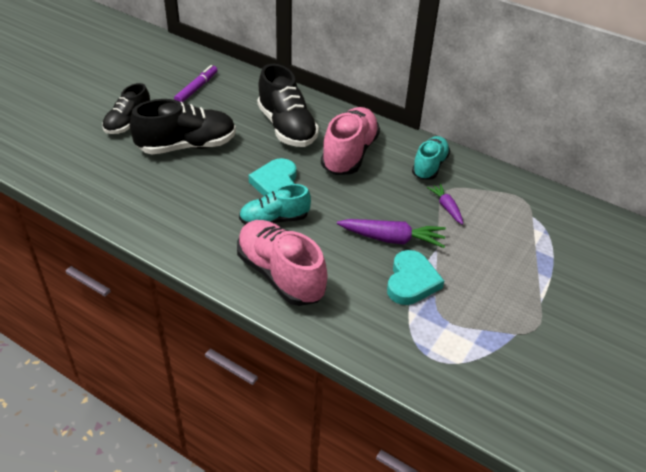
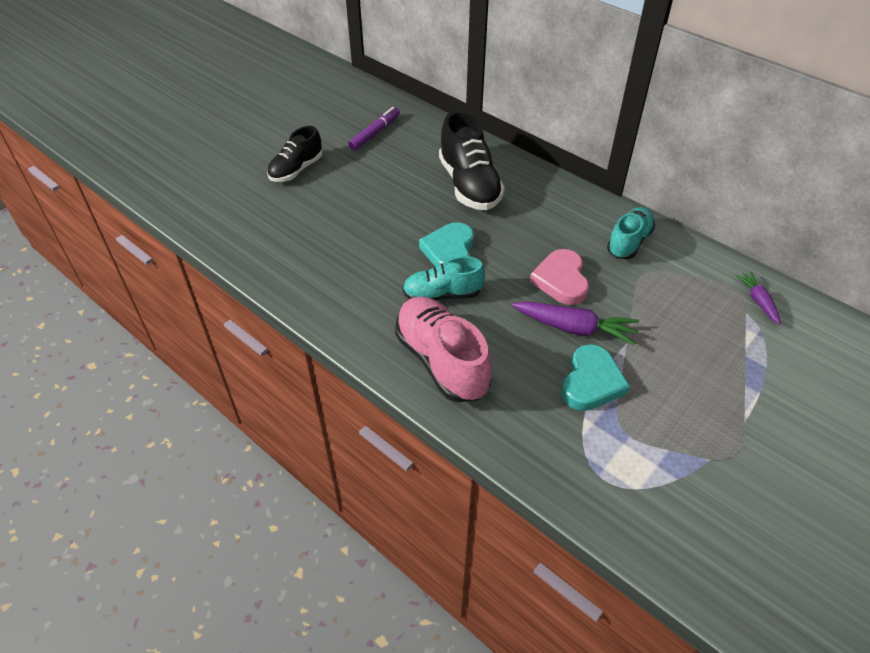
camera: 10 degrees right, 5 degrees up
black shoe [130,99,236,155] -> none
pink shoe [321,107,380,175] -> none
purple carrot [427,184,463,225] -> purple carrot moved to [735,271,781,325]
none -> pink heart [530,249,589,305]

